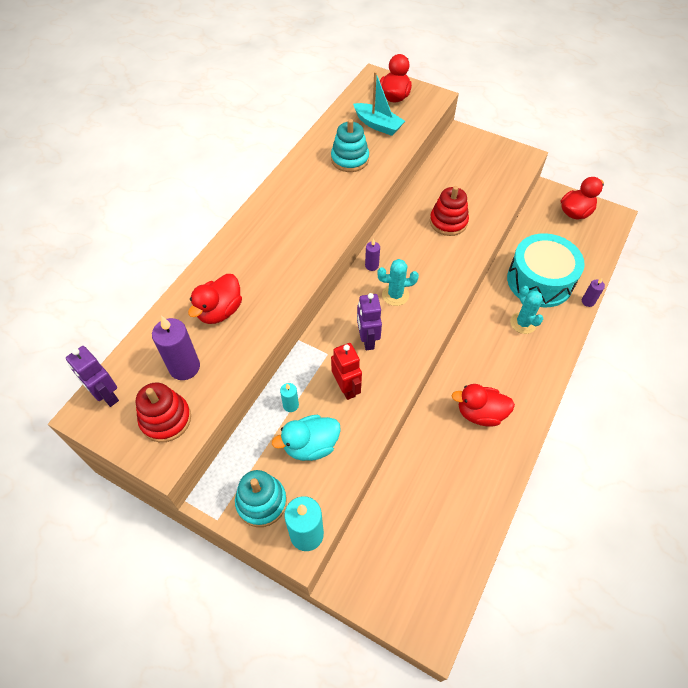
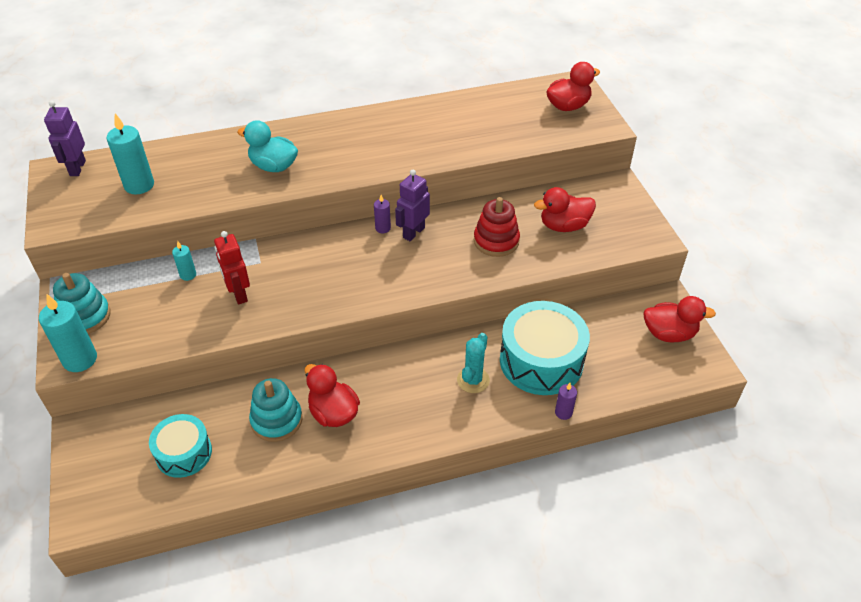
camera: 45 degrees right, 10 degrees down
red stacking toy [136,382,191,442] -> none
purple candle [152,316,200,380] -> turquoise candle [106,113,154,194]
red duck [188,274,242,324] -> red duck moved to [534,187,596,232]
turquoise duck [272,415,341,461] -> turquoise duck moved to [237,120,298,172]
turquoise stacking toy [331,119,369,172] -> turquoise stacking toy moved to [249,378,303,442]
red robot [331,343,362,400] -> red robot turned 135 degrees clockwise [214,231,250,305]
turquoise boat [353,72,405,136] -> none
purple robot [357,293,382,350] -> purple robot moved to [395,170,430,241]
turquoise cactus [377,259,419,306] -> none
none -> turquoise drum [149,414,212,478]

